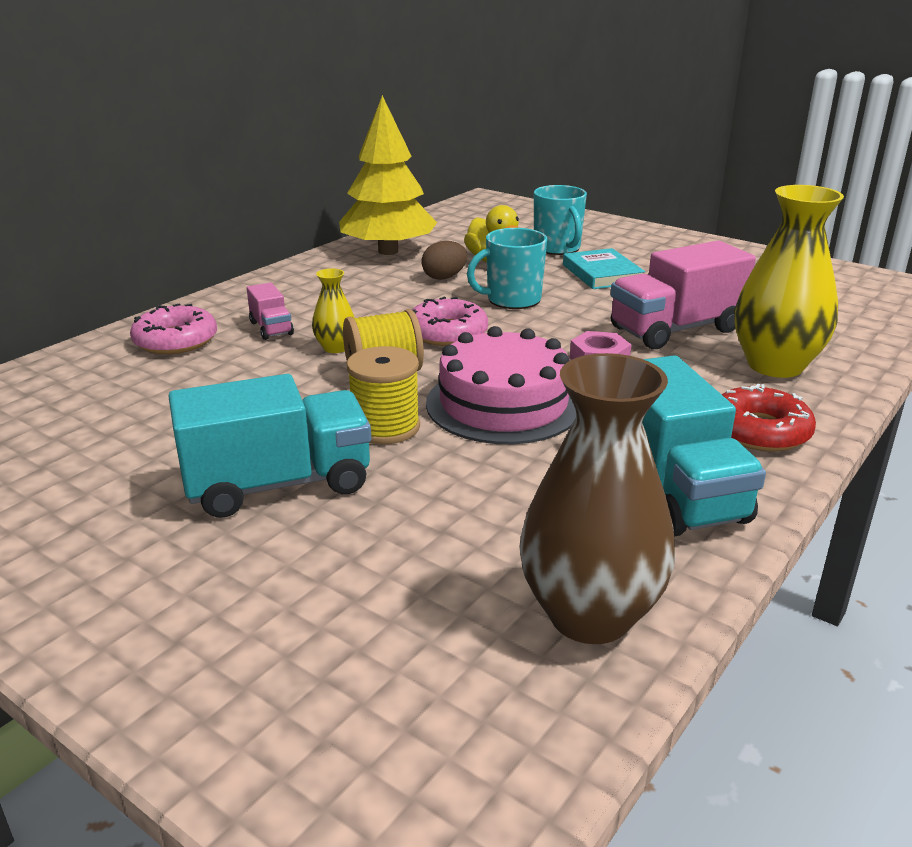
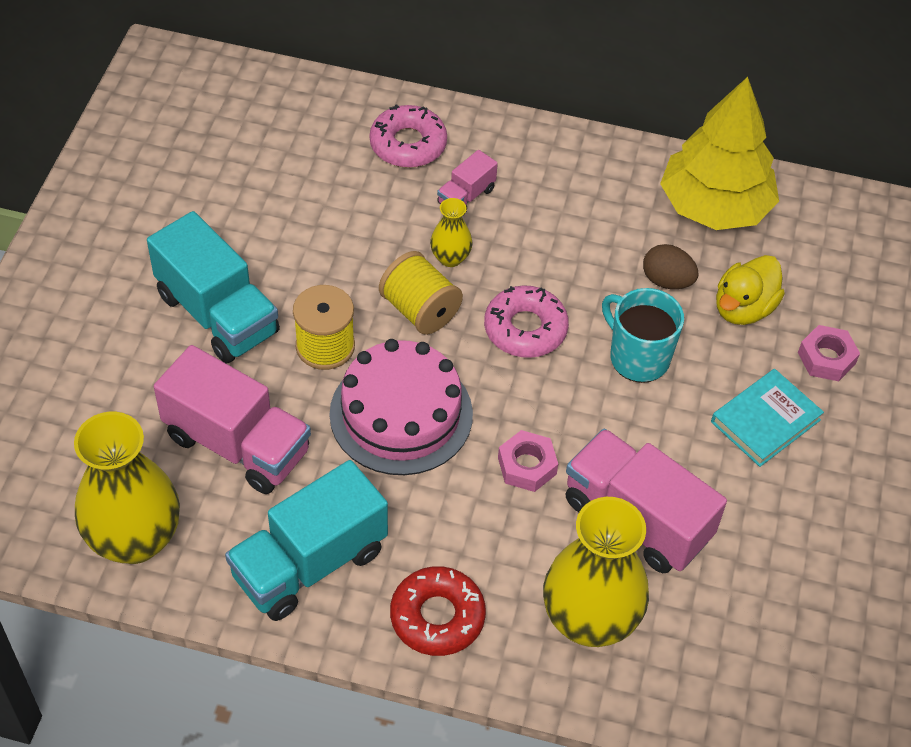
camera: 65 degrees right, 25 degrees up
brown vase [519,353,676,644] -> yellow vase [74,412,180,564]
turquoise mug [534,185,587,255] -> pink nut [798,325,860,381]
none -> pink truck [154,345,311,494]

